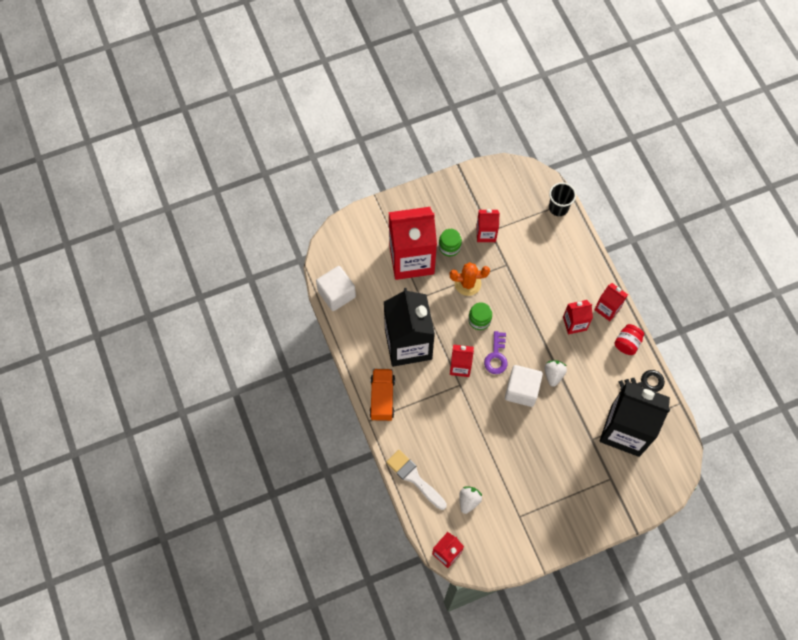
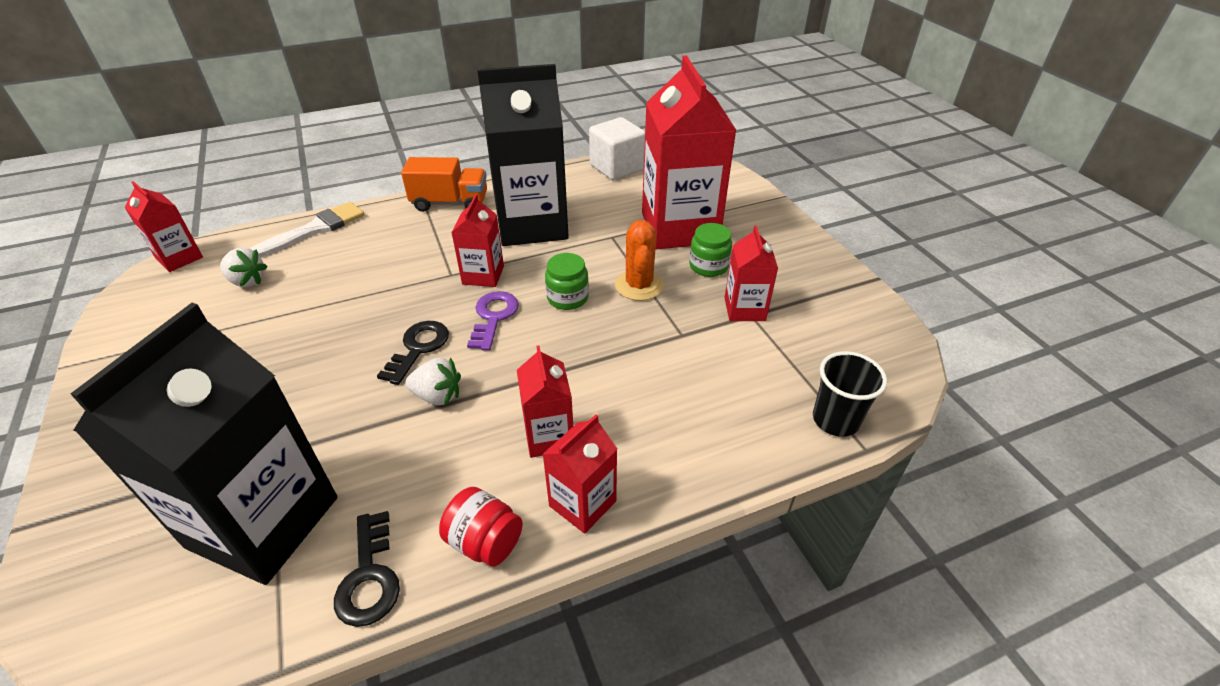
camera: 90 degrees right, 25 degrees down
purple key [484,331,507,374] -> purple key turned 90 degrees clockwise [467,291,519,351]
white cube [505,365,543,407] -> black key [377,321,449,385]

